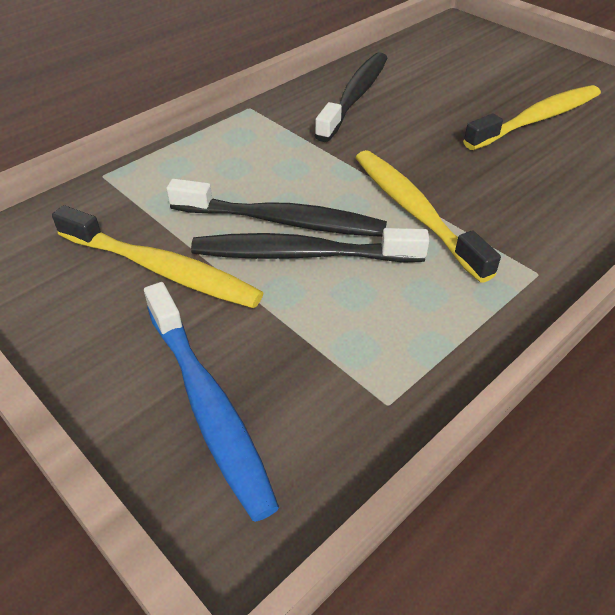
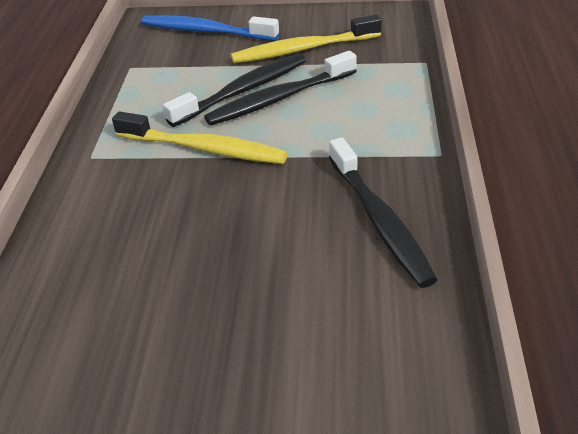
camera: 140 degrees right, 5 degrees down
yellow toothbrush [463,85,601,150] -> none

